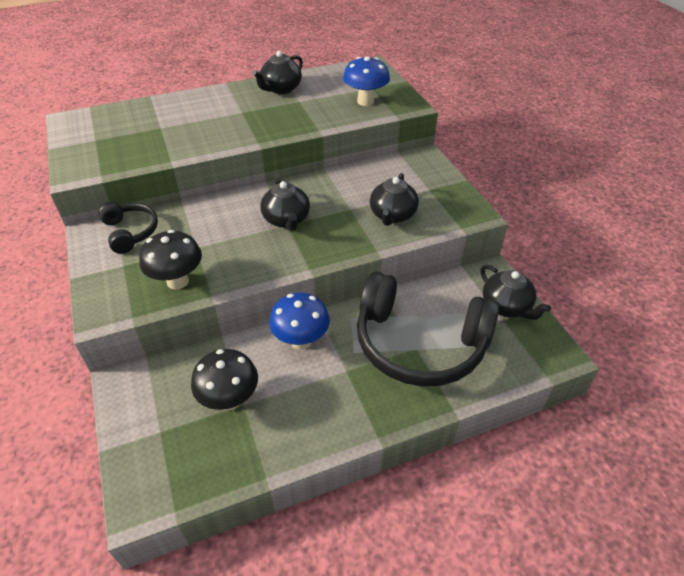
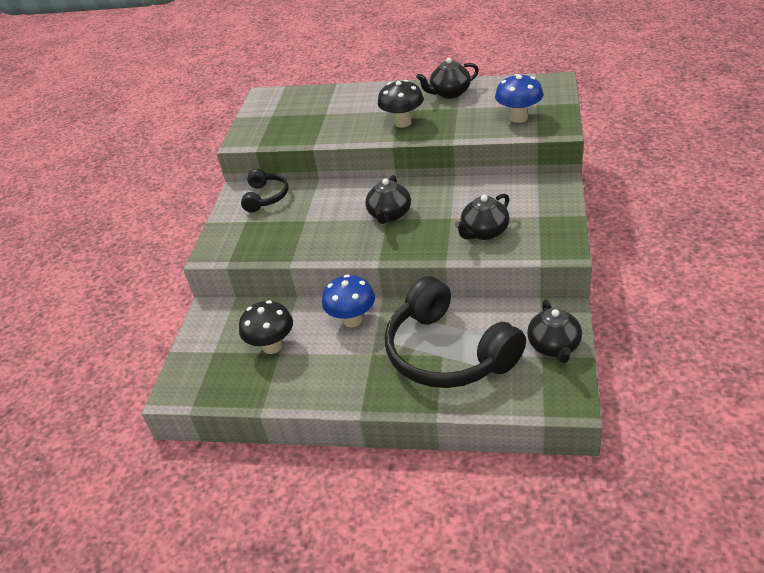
camera: 35 degrees right, 5 degrees down
black mushroom [139,230,202,289] -> black mushroom moved to [378,80,424,128]

